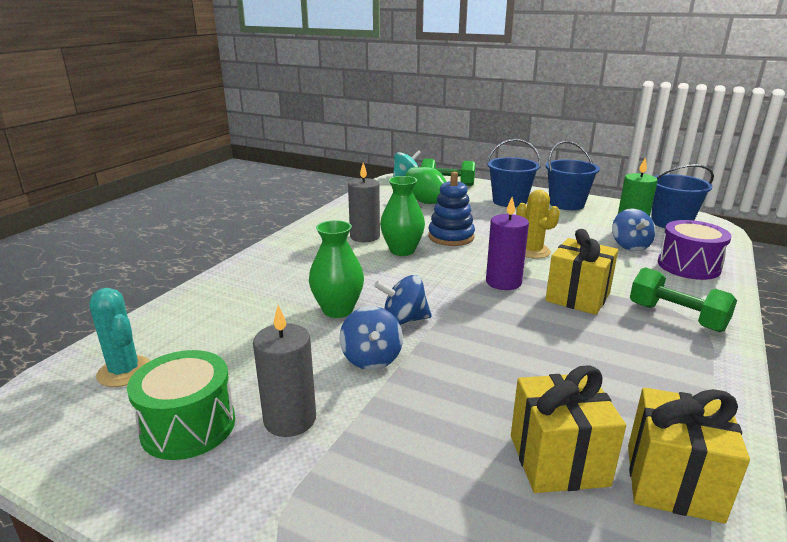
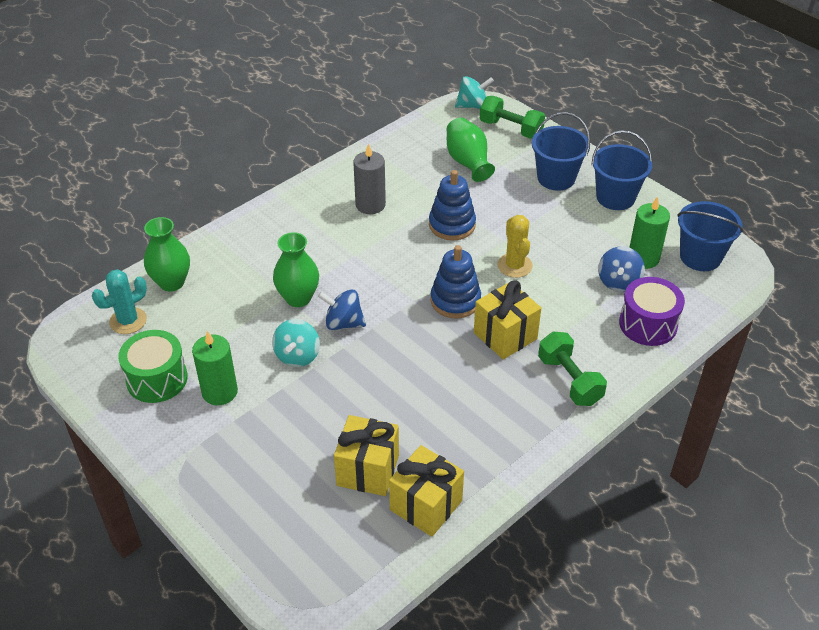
camera: 20 degrees right, 20 degrees up
turquoise cactus [90,288,150,387] -> turquoise cactus turned 75 degrees clockwise [92,269,147,334]
grey candle [253,305,316,437] -> green candle [192,331,238,405]
blue spinning top [340,306,403,370] -> turquoise spinning top [272,319,320,367]
green vase [380,176,425,256] -> green vase moved to [144,217,190,291]
purple candle [486,197,529,290] -> blue stacking toy [431,245,481,318]

